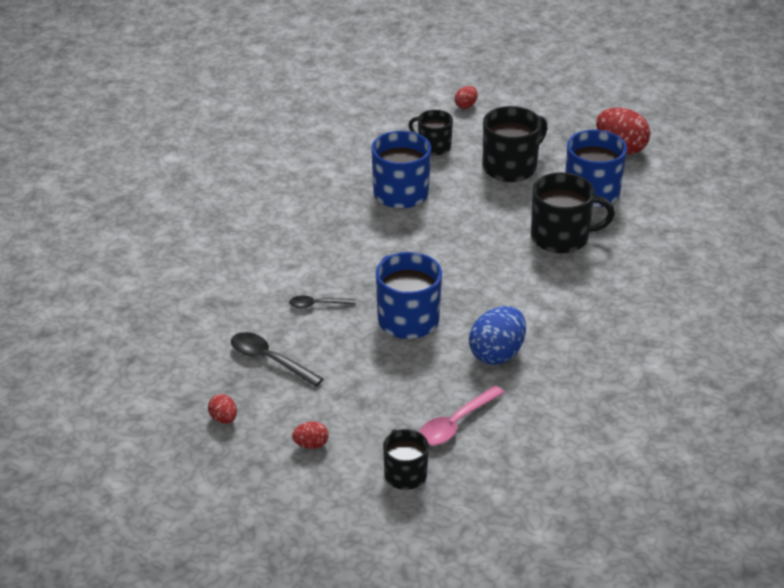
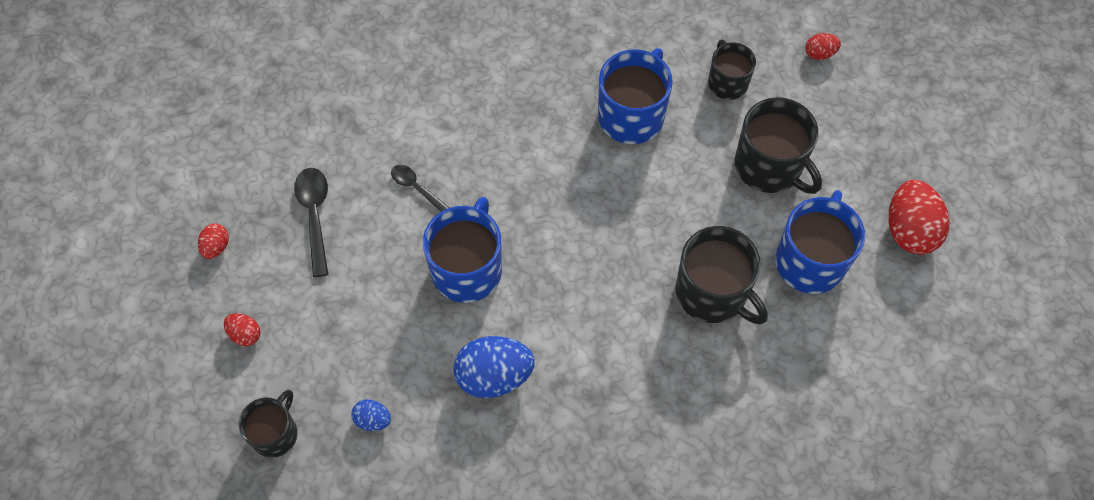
camera: 45 degrees right, 25 degrees up
pink spoon [419,386,504,446] -> blue egg [352,399,391,431]
black mug [483,106,548,182] -> black mug turned 45 degrees clockwise [735,97,822,194]

